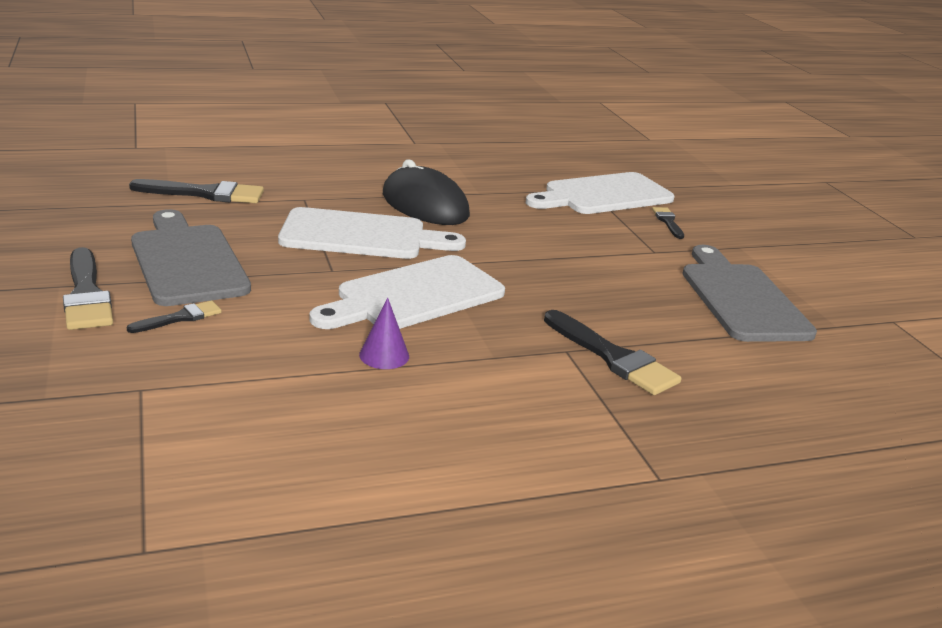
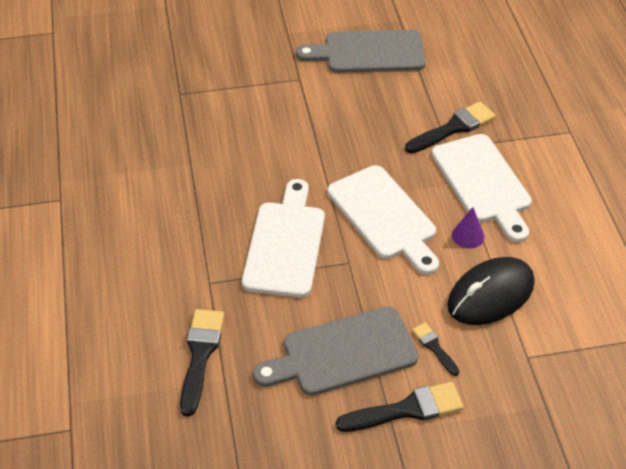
camera: 80 degrees left, 20 degrees up
black mouse [383,159,470,225] -> black mouse moved to [447,257,535,325]
white cutting board [526,172,675,214] -> white cutting board moved to [431,134,532,242]
black brush [652,207,684,239] -> none

